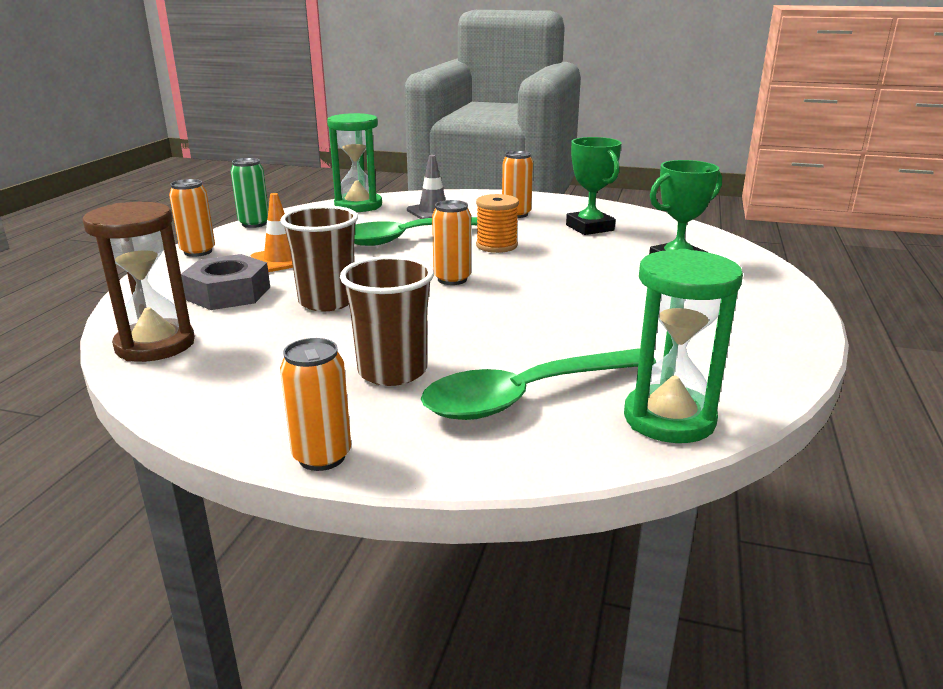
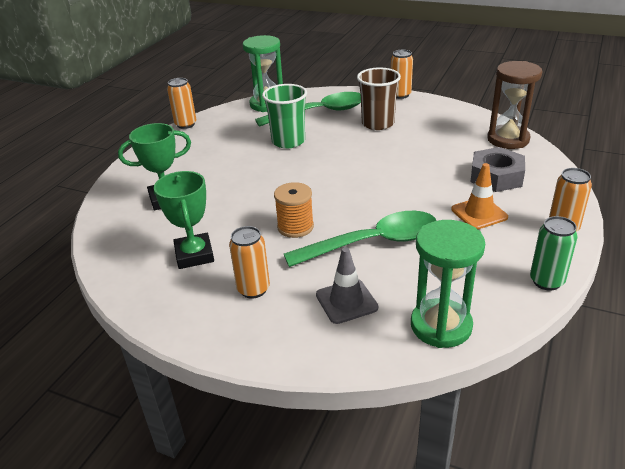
camera: 170 degrees left, 10 degrees up
brown cup [280,206,358,311] -> none
orange can [432,200,471,285] -> orange can moved to [167,78,196,129]
none -> green cup [262,84,307,149]

